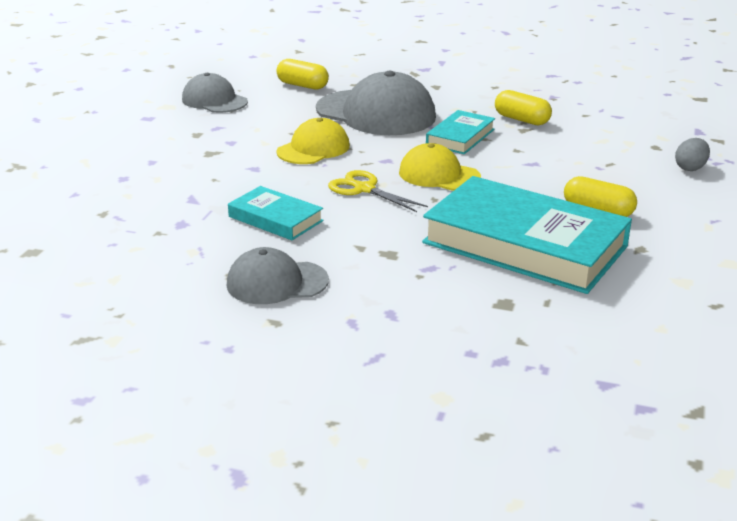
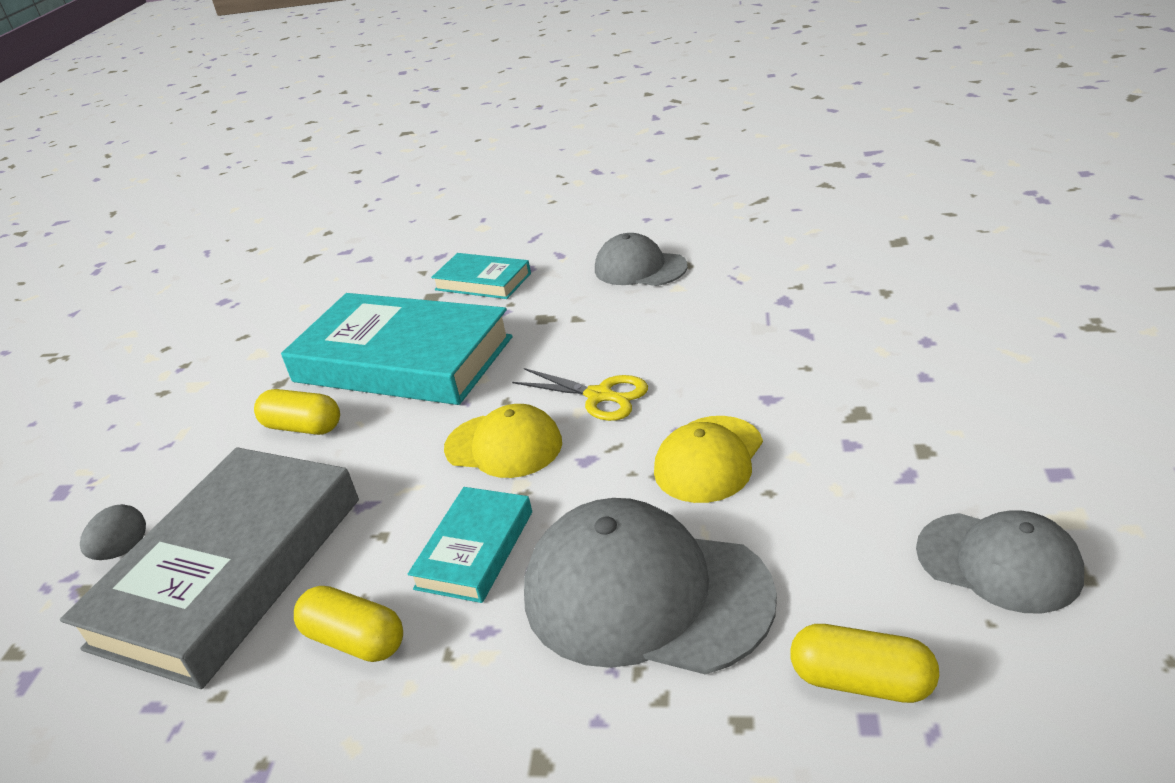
camera: 175 degrees right, 5 degrees up
grey cap [227,247,329,304] -> grey cap turned 135 degrees counterclockwise [595,233,688,286]
turquoise book [228,186,324,240] -> turquoise book moved to [431,253,531,299]
none -> grey book [60,447,359,689]

